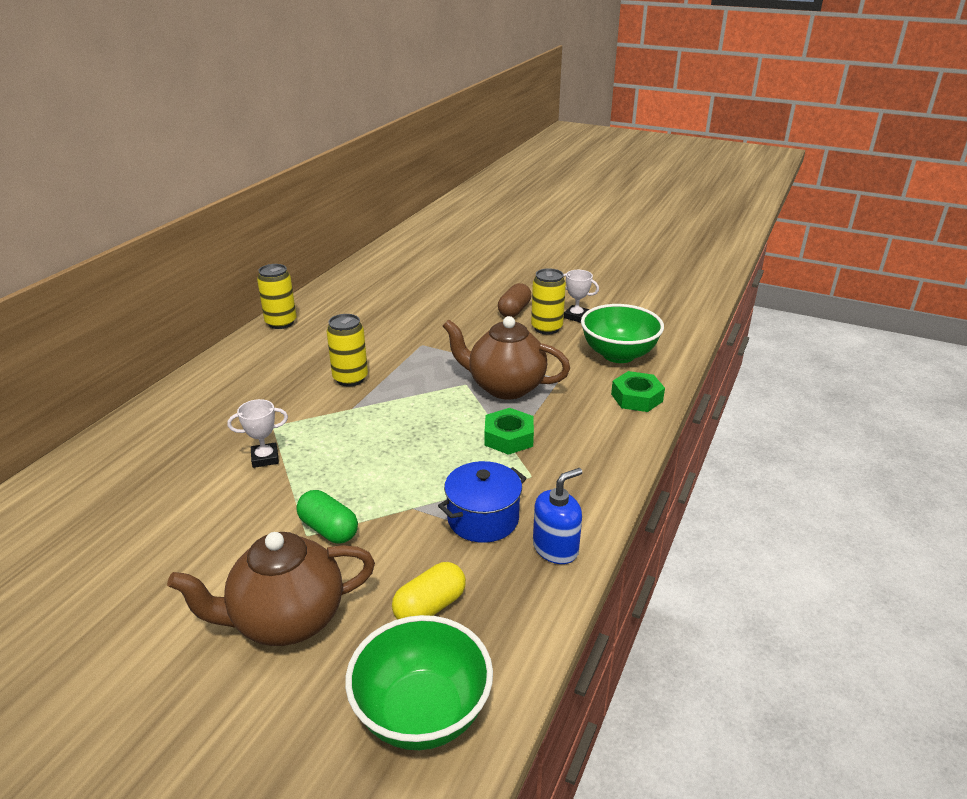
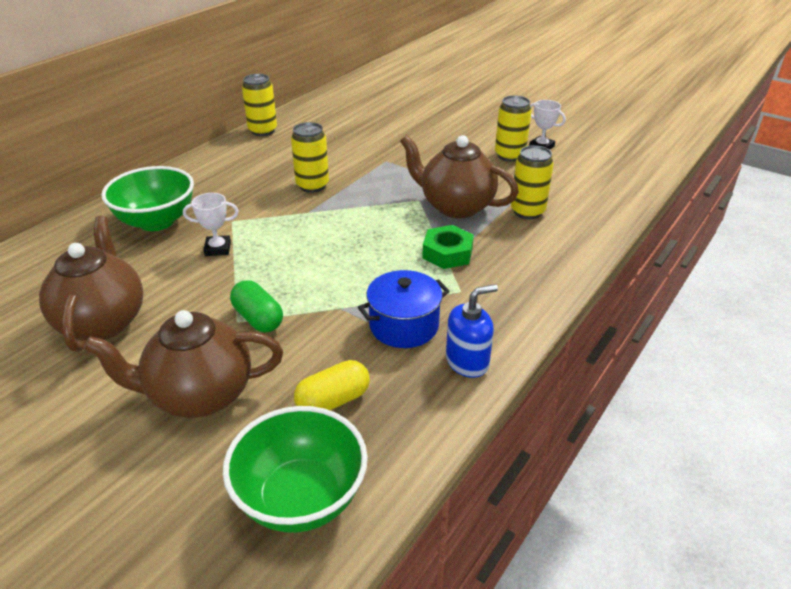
camera: 10 degrees right, 5 degrees up
brown capsule [498,283,532,317] -> none
green bowl [581,304,664,363] -> green bowl moved to [101,166,194,231]
green nut [611,371,665,412] -> none
none -> brown teapot [39,216,143,352]
none -> yellow can [511,145,554,219]

